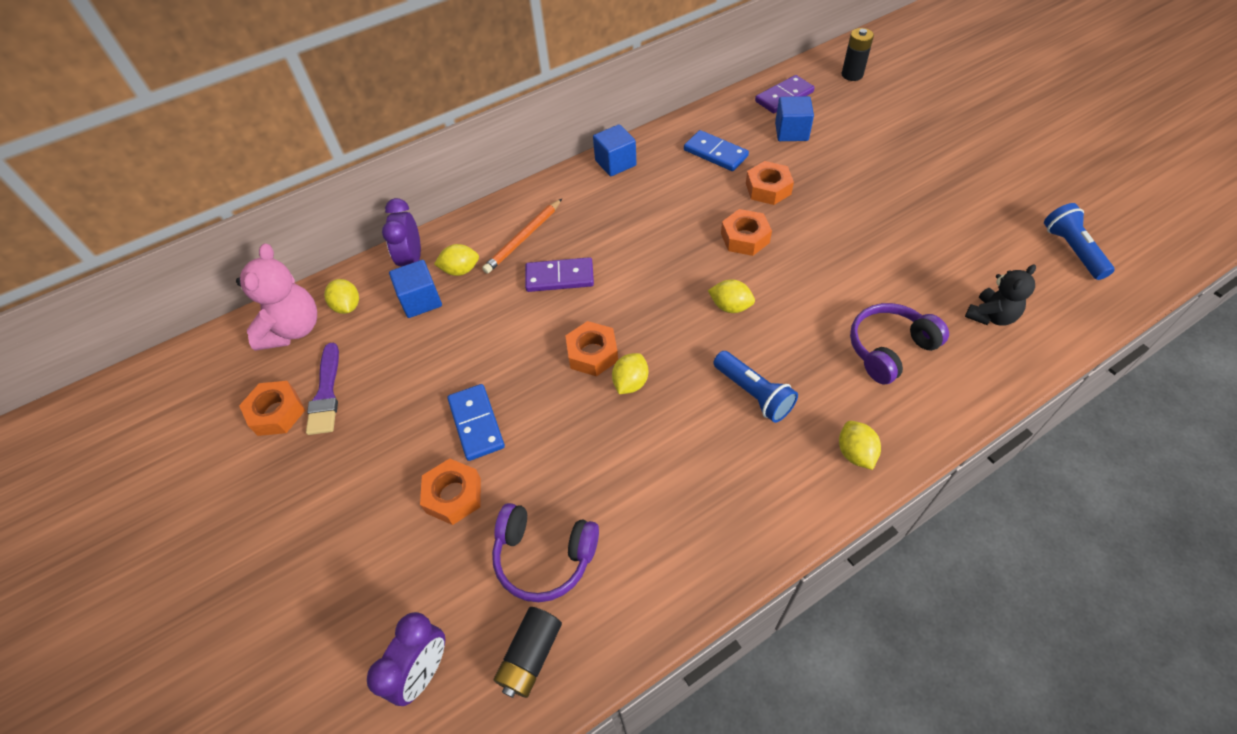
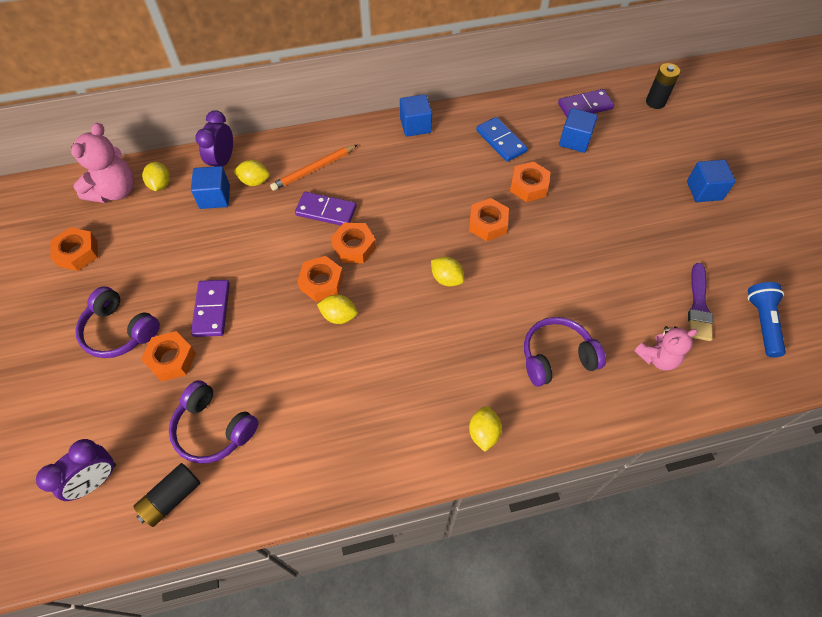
camera: 15 degrees right, 5 degrees up
purple brush [306,343,339,435] -> purple brush moved to [688,263,713,341]
blue domino [447,384,505,461] -> purple domino [191,280,230,337]
yellow lemon [612,353,648,394] -> yellow lemon turned 60 degrees clockwise [317,295,358,324]
blue flashlight [713,351,798,423] -> none
black teddy bear [965,264,1036,326] -> pink teddy bear [634,326,698,370]
none -> purple headphones [75,286,160,358]
none -> orange nut [331,223,376,263]
none -> blue cube [687,160,736,202]

